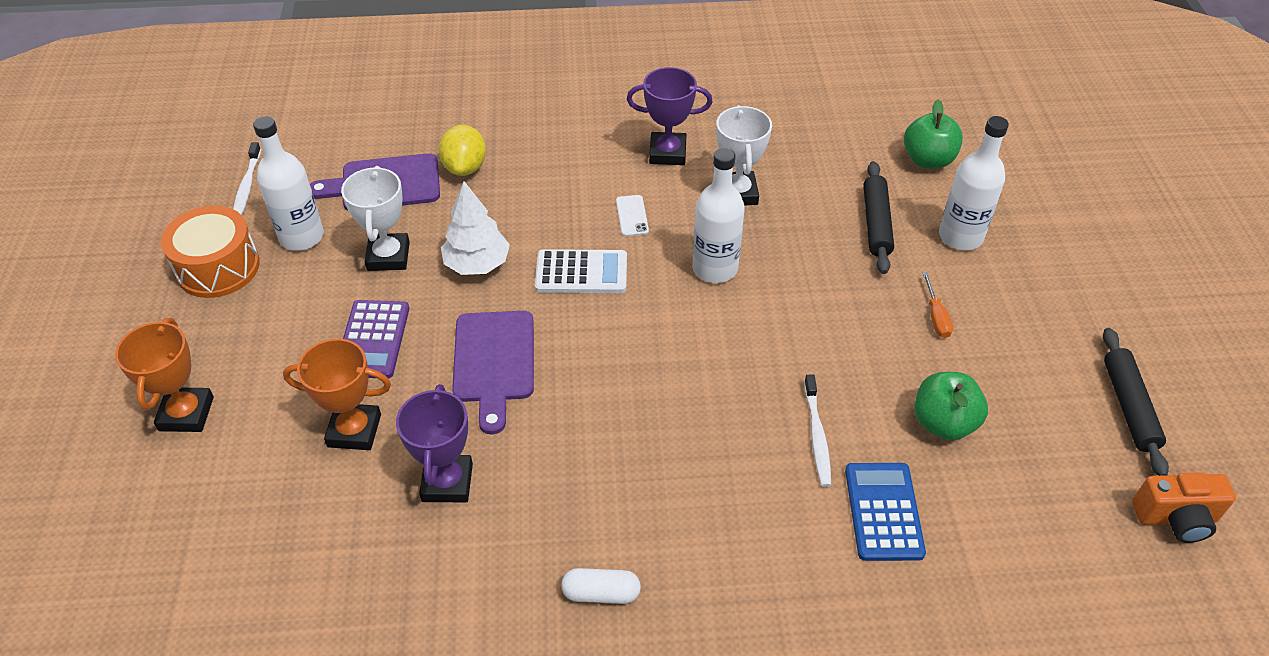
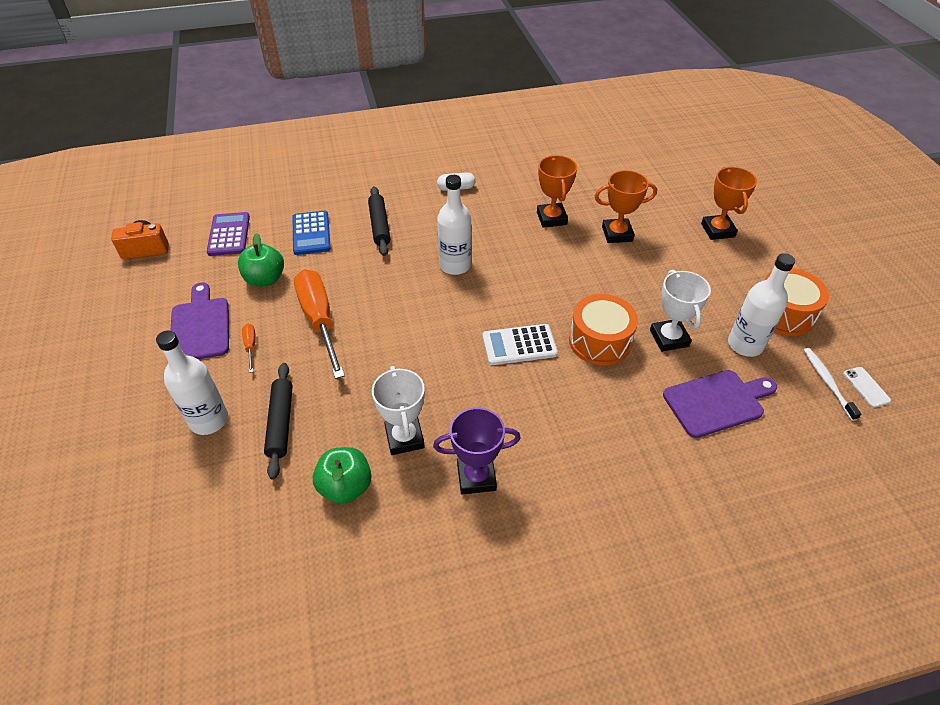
camera: 170 degrees right, 0 degrees up
purple calculator [343,300,409,379] -> purple calculator moved to [207,212,250,256]
purple trophy [396,384,473,502] -> orange trophy [537,155,577,228]
yellow lemon [439,125,486,176] -> none
white tree [441,181,510,275] -> orange drum [569,294,638,365]
purple cutting board [452,311,534,434] -> purple cutting board moved to [170,283,229,360]
white phone [616,195,649,237] -> white phone moved to [843,367,891,408]
white bottle [692,148,745,283] -> white bottle moved to [437,175,472,275]
white toothbrush [804,375,831,487] -> none
green apple [904,100,963,169] -> green apple moved to [313,447,372,504]
black rolling pin [1103,328,1169,476] -> black rolling pin moved to [368,186,390,256]
none -> orange screwdriver [294,269,345,379]

